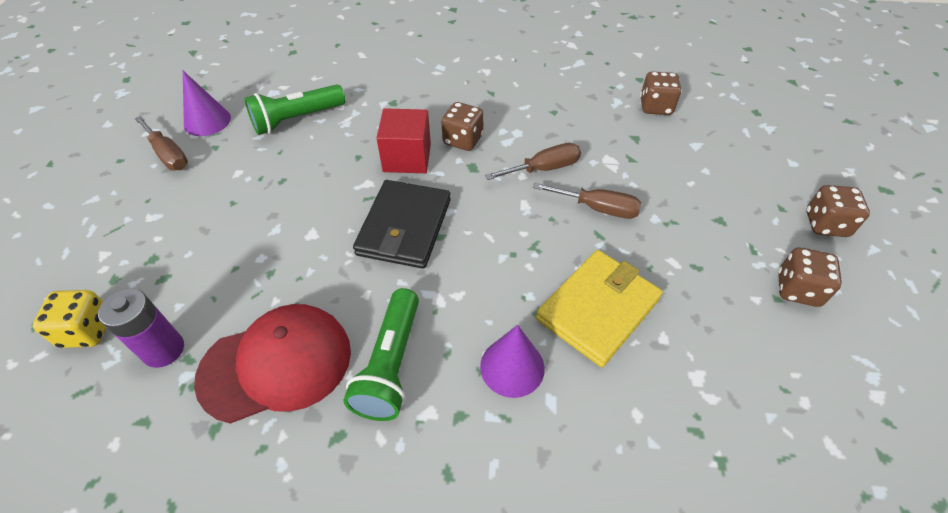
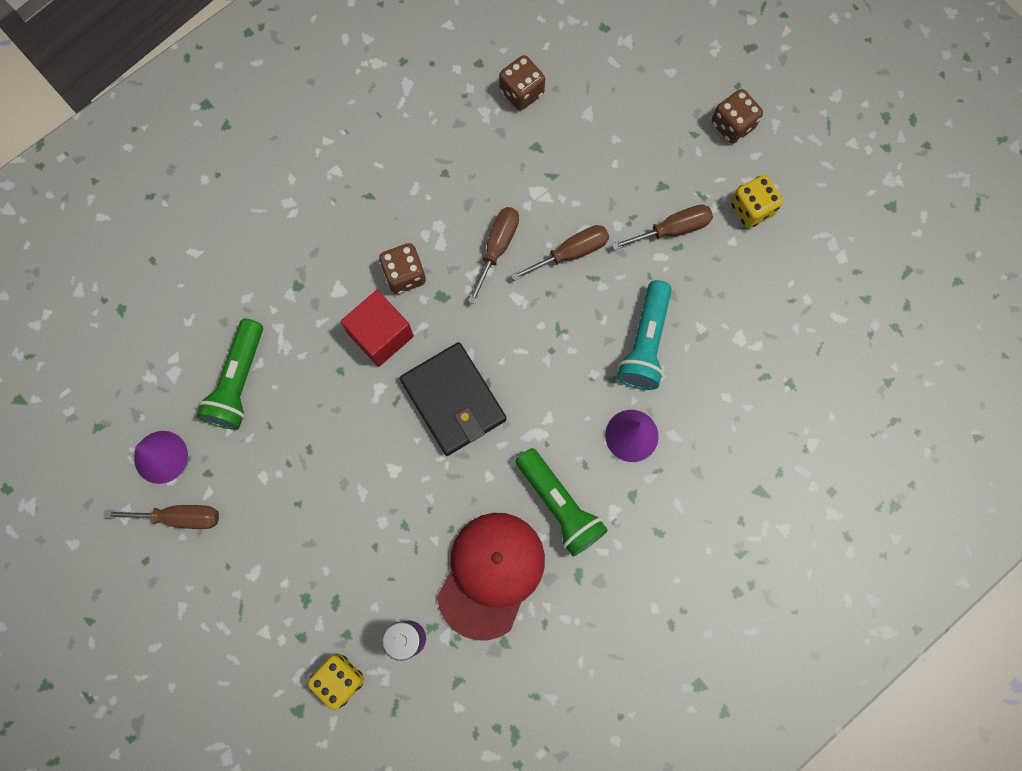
camera: 45 degrees left, 25 degrees up
yellow wallet [536,250,663,367] -> turquoise flashlight [617,280,672,390]
brown dice [778,247,842,307] -> yellow dice [731,175,783,228]
none -> brown screwdriver [612,205,713,250]

